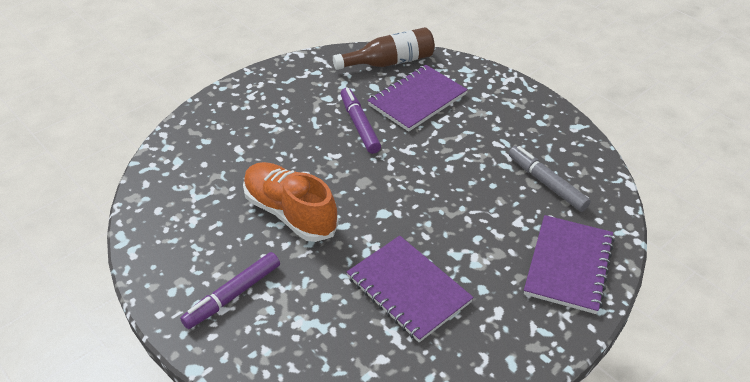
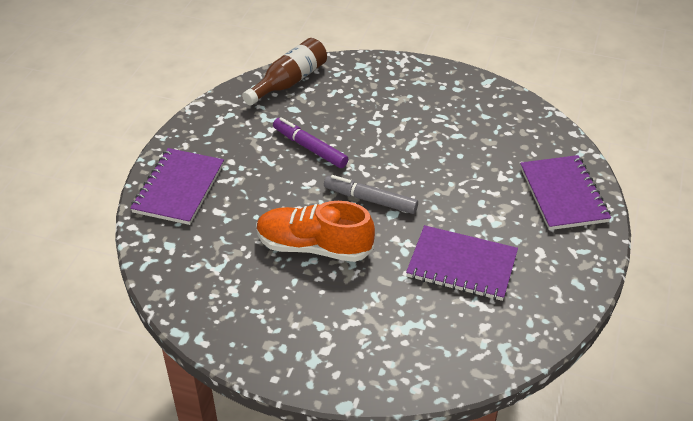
camera: 30 degrees left, 0 degrees up
purple marker [180,252,280,329] -> none
purple notebook [367,65,467,132] -> purple notebook moved to [130,148,224,225]
grey marker [508,146,591,212] -> grey marker moved to [324,175,418,214]

